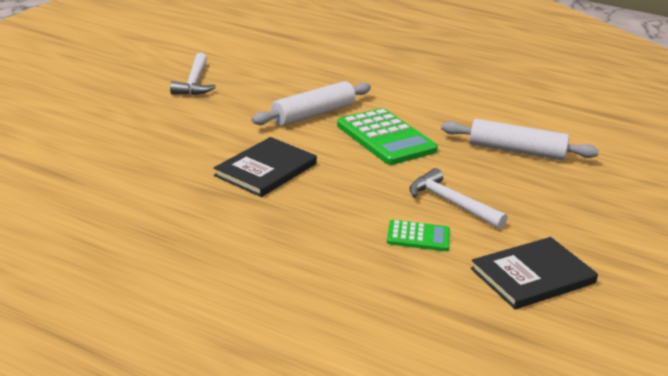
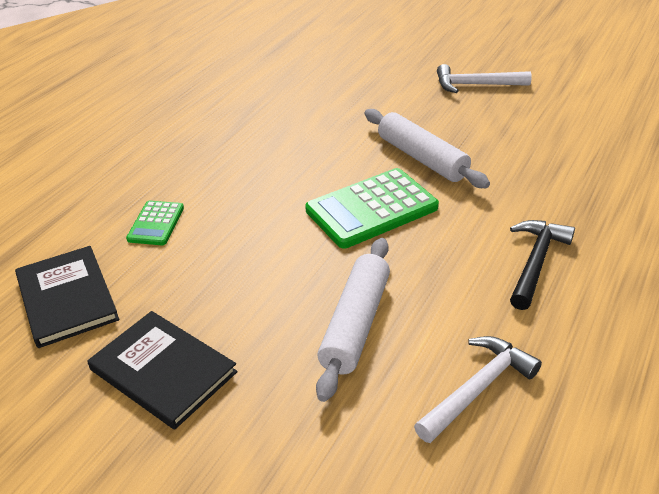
camera: 95 degrees right, 10 degrees up
black book [214,137,317,197] -> black book moved to [87,311,237,430]
white hammer [410,168,508,229] -> white hammer moved to [414,336,542,443]
none -> black hammer [510,220,575,310]

